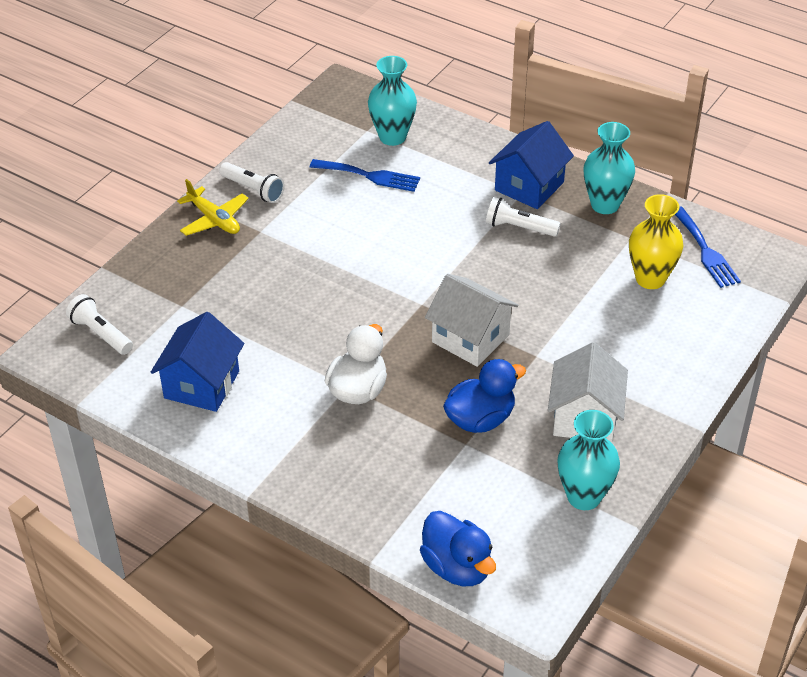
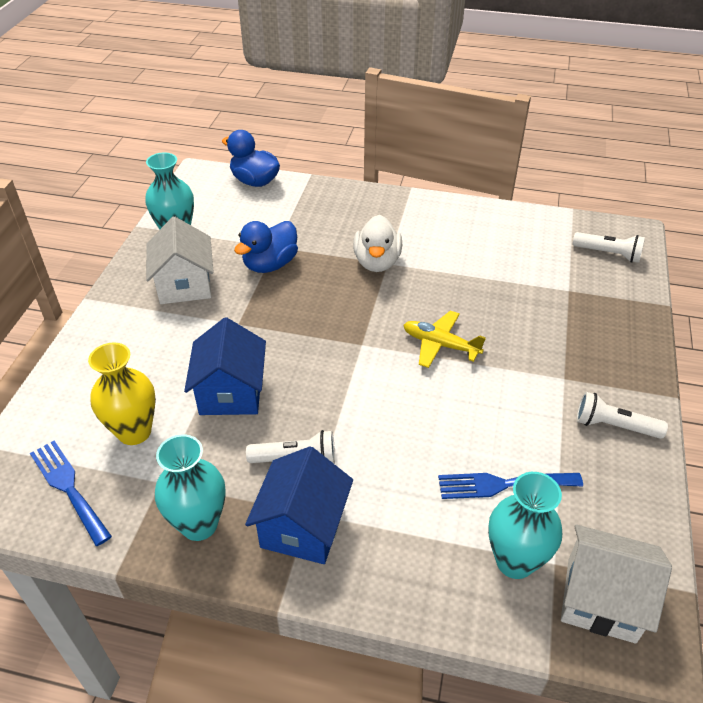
camera: 160 degrees right, 0 degrees up
blue house [151,312,244,412] -> blue house moved to [184,317,266,415]
yellow plane [177,179,249,236] -> yellow plane moved to [403,311,486,368]
white house [425,274,519,367] -> white house moved to [561,524,672,644]

